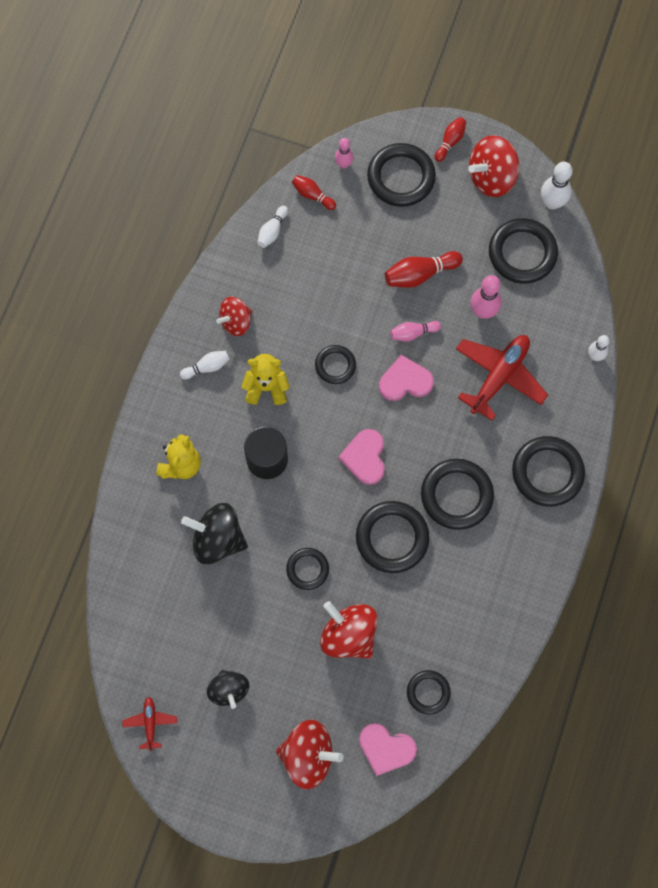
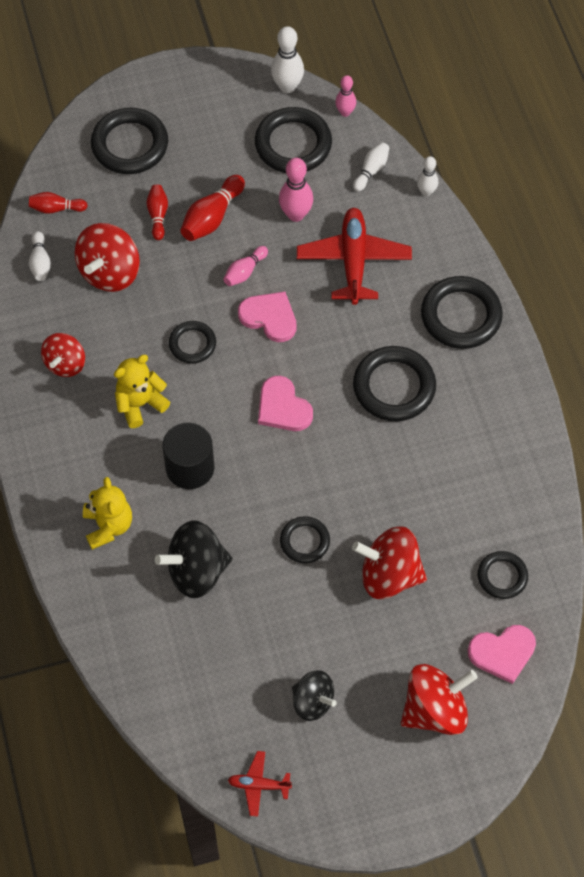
camera: 35 degrees left, 10 degrees down
red plane [122,697,177,751] -> red plane turned 45 degrees counterclockwise [228,751,292,817]
white bowling pin [180,351,230,379] -> white bowling pin moved to [353,142,389,192]
pink bowling pin [335,138,354,169] -> pink bowling pin moved to [335,75,356,117]
black ring [356,501,429,573] -> none
pink heart [379,355,434,401] -> pink heart turned 75 degrees clockwise [238,291,296,342]
red bowling pin [435,117,466,162] -> red bowling pin moved to [146,185,168,240]
red spinning top [468,135,519,197] -> red spinning top moved to [75,223,140,292]

